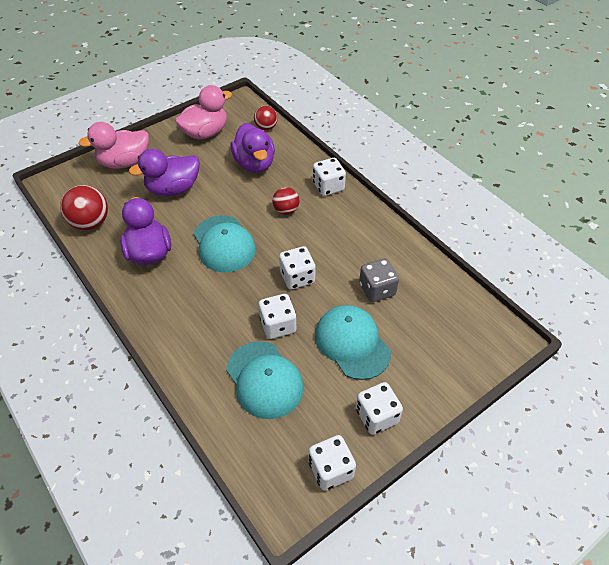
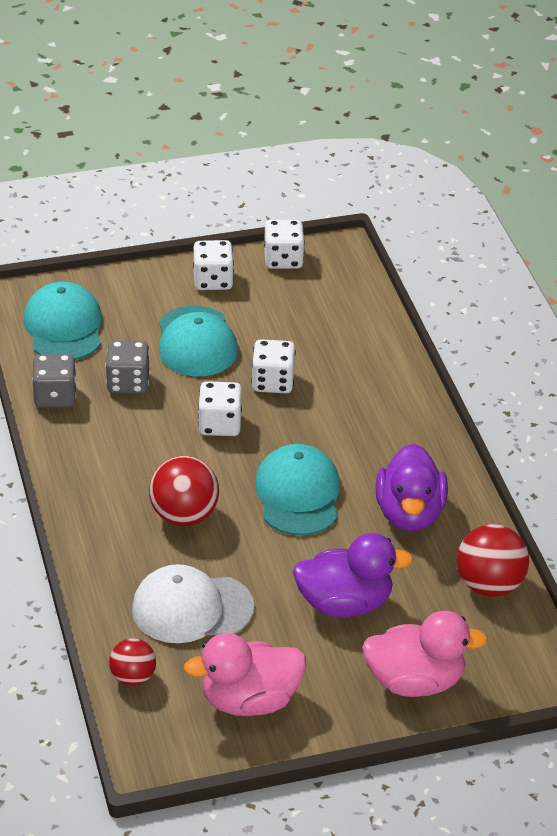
camera: 160 degrees left, 10 degrees down
turquoise cap [226,341,304,419] -> turquoise cap moved to [24,282,102,360]
purple duck [230,123,275,173] -> white cap [132,564,254,643]
red ball [272,187,299,215] -> red ball [149,456,219,526], size x1.61
white dice [313,158,346,196] -> none
none -> grey dice [32,354,77,408]

